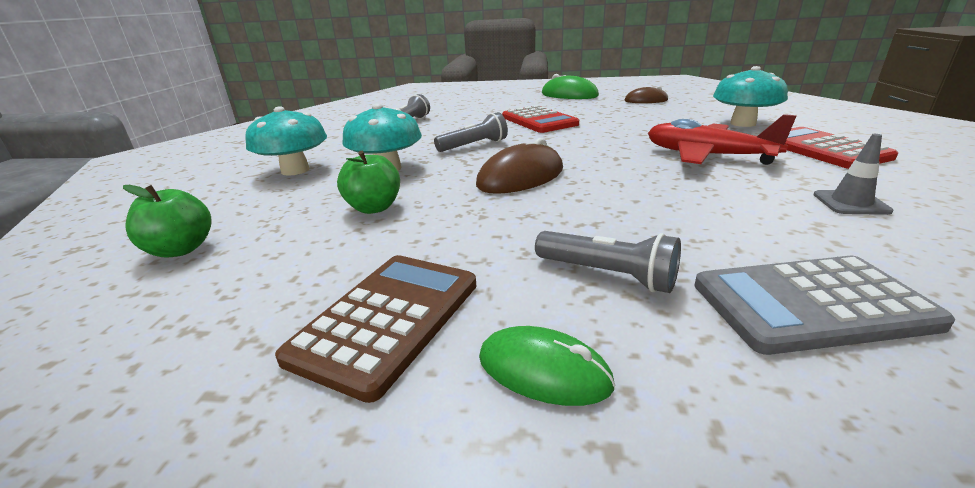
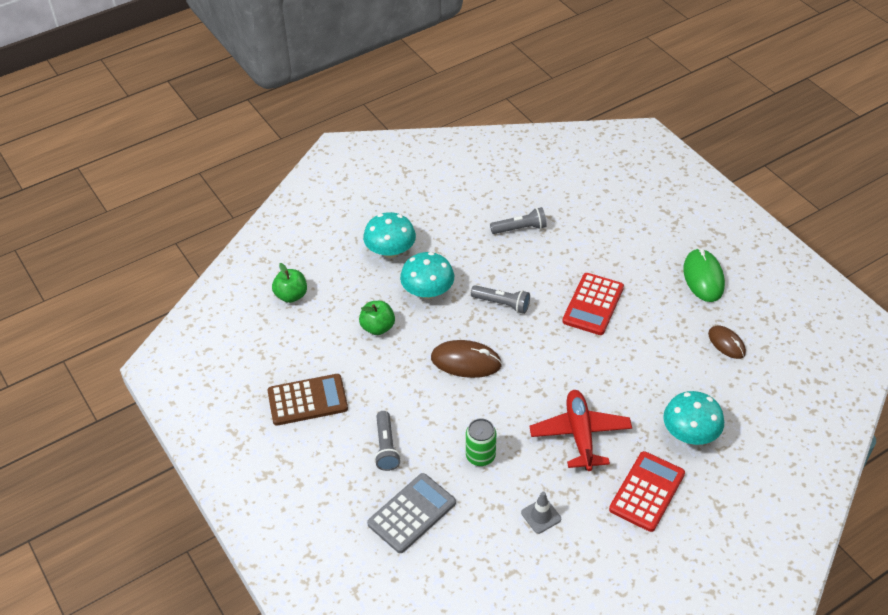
camera: 50 degrees right, 20 degrees up
green mouse [479,326,615,406] -> none
grey calculator [694,256,955,355] -> grey calculator turned 90 degrees clockwise [367,473,456,553]
none -> green can [466,418,496,466]

